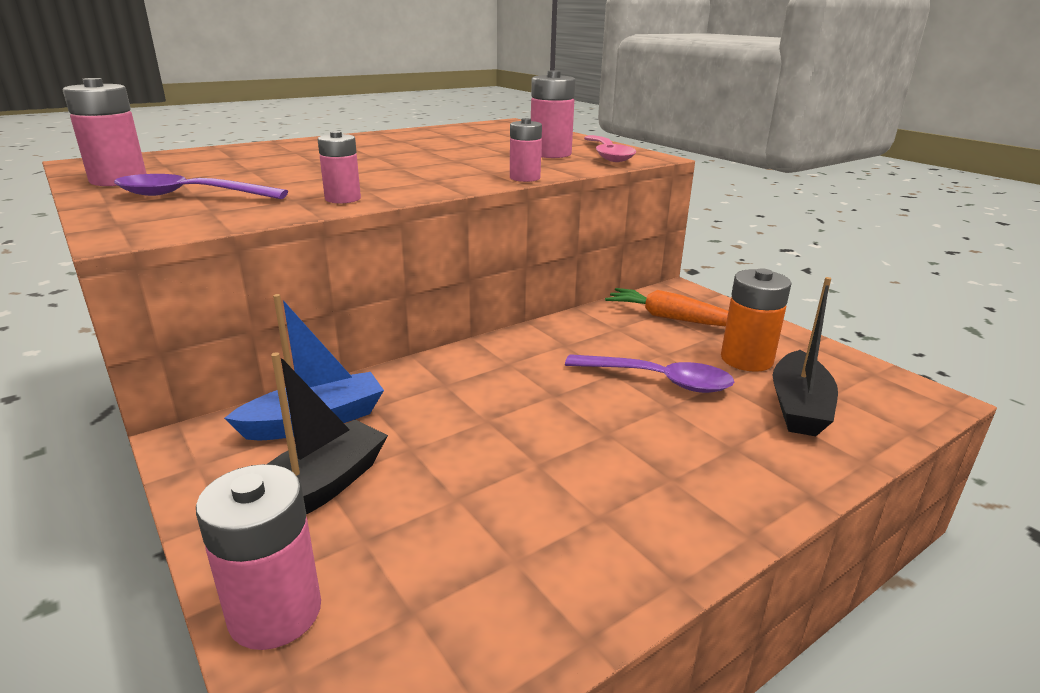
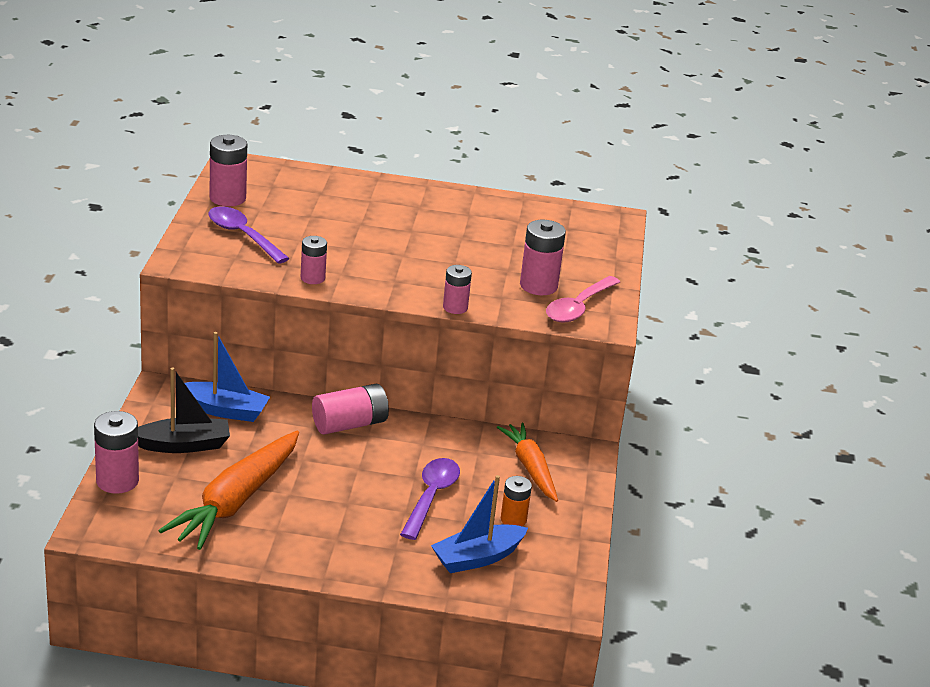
camera: 40 degrees right, 5 degrees up
purple spoon [565,354,734,393] -> purple spoon turned 135 degrees counterclockwise [400,458,460,540]
orange battery [721,268,791,372] -> orange battery [501,476,532,526], size x0.63
black boat [772,277,838,436] -> blue boat [431,475,528,573]
none -> orange carrot [158,431,299,550]
none -> pink battery [312,384,389,435]

